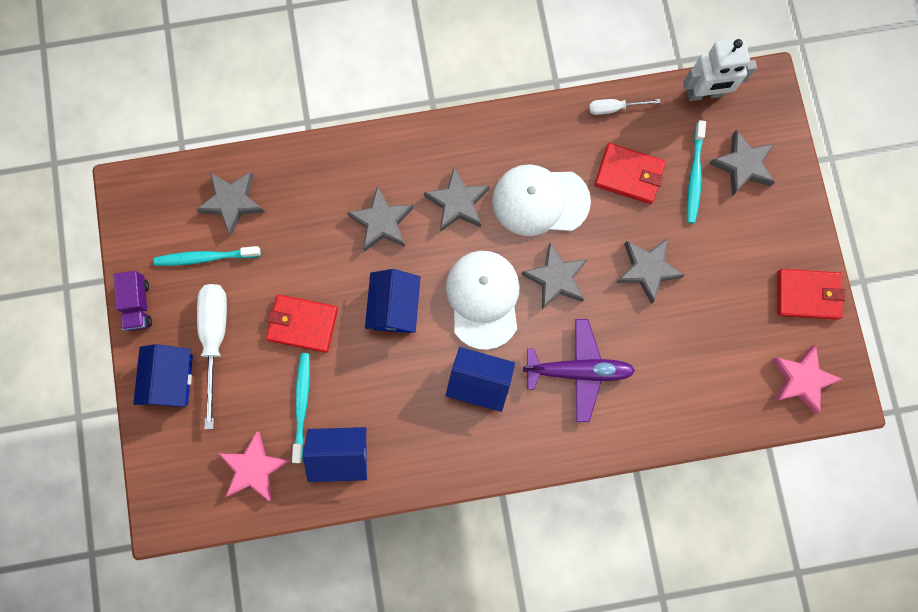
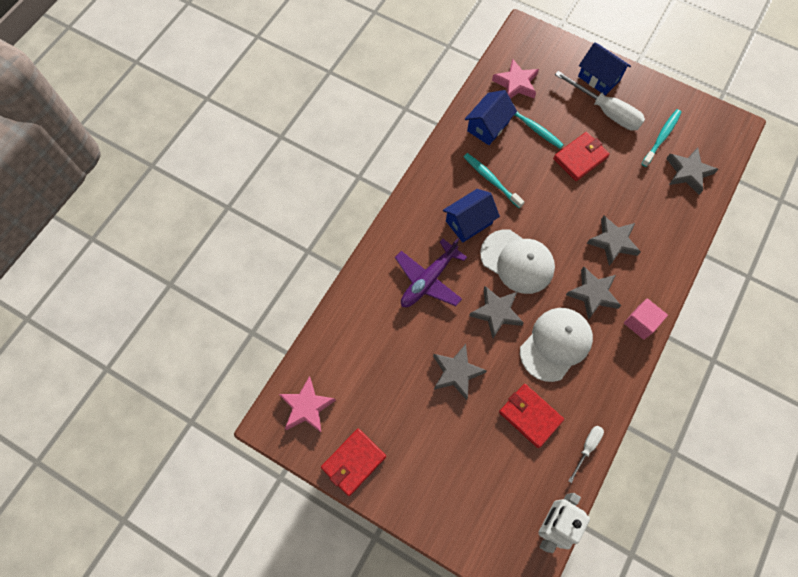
camera: 130 degrees right, 10 degrees down
purple truck [114,271,152,331] -> none
blue house [365,269,420,333] -> none
red wallet [594,143,666,204] -> red wallet turned 75 degrees clockwise [499,384,564,448]
turquoise toothbrush [687,120,706,224] -> turquoise toothbrush moved to [464,153,524,208]
grey star [709,130,775,196] -> none
none -> pink cube [624,298,668,340]

